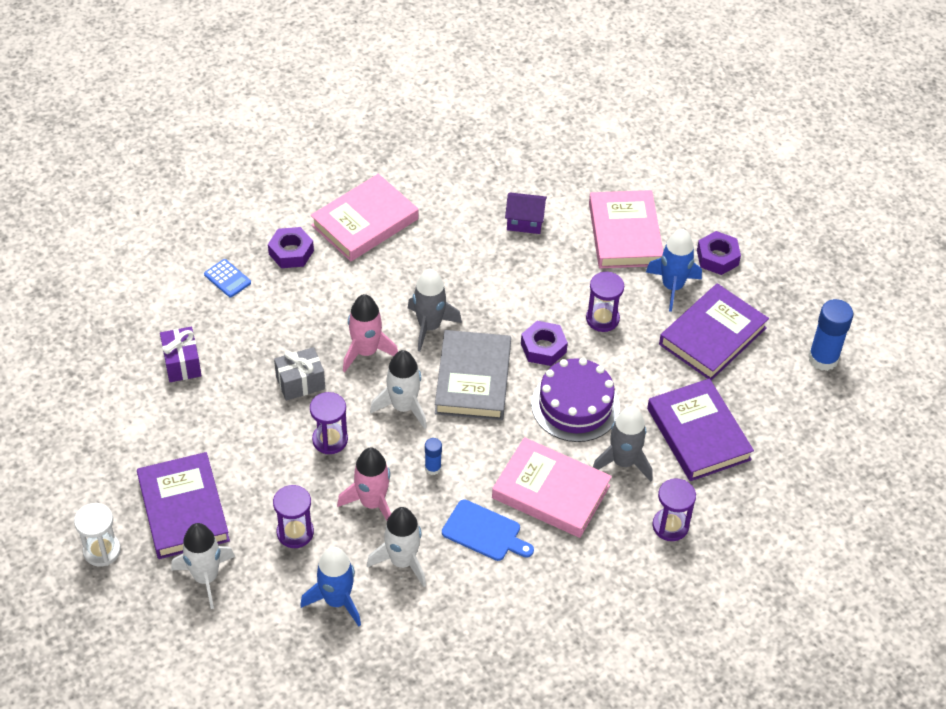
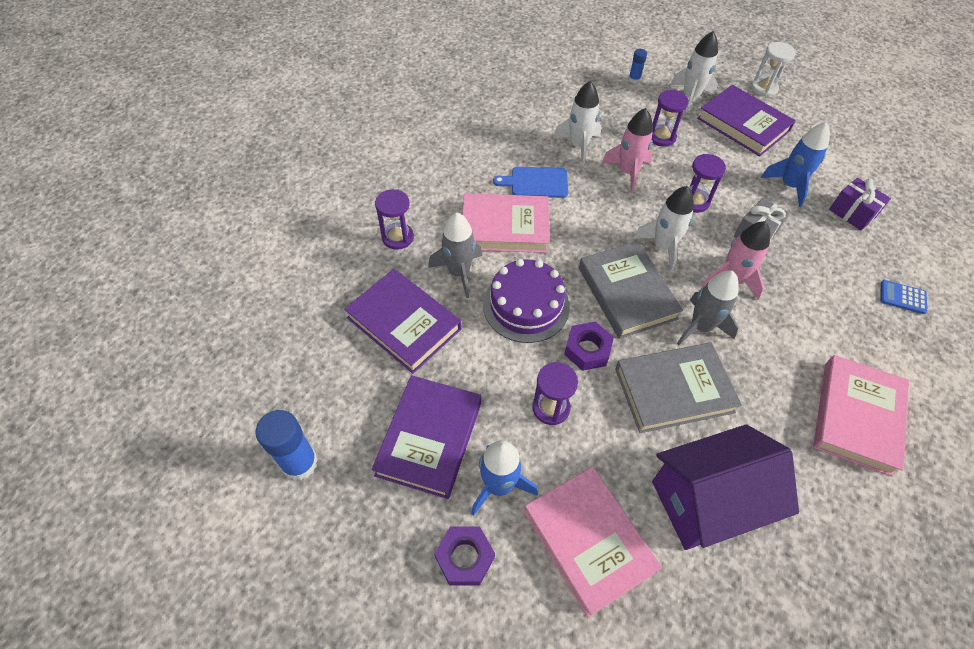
camera: 155 degrees right, 5 degrees up
purple nut [268,227,314,268] -> none
blue rocket [300,547,361,626] -> blue rocket moved to [761,122,830,207]
blue glue stick [425,438,442,475] -> blue glue stick moved to [629,49,647,83]
purple house [505,192,547,234] -> purple house [652,424,799,550], size x2.05
none -> grey book [615,342,742,433]

